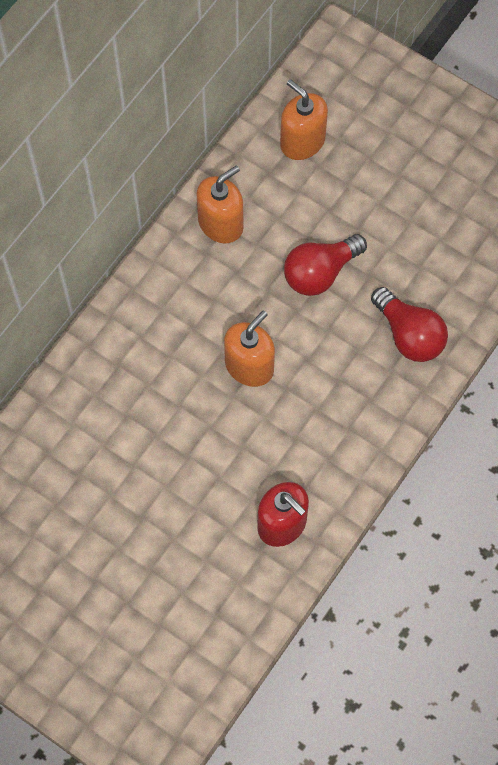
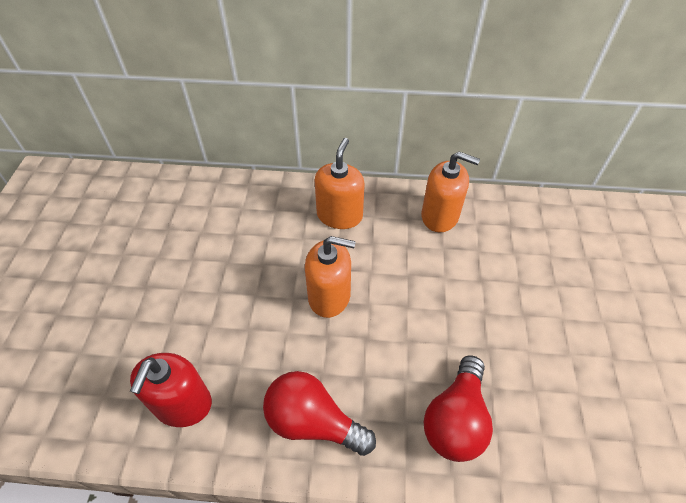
camera: 60 degrees right, 15 degrees down
orange soap dispenser [280,79,328,160] -> orange soap dispenser moved to [315,138,365,229]
red light bulb [284,234,367,296] -> red light bulb moved to [263,371,376,456]

